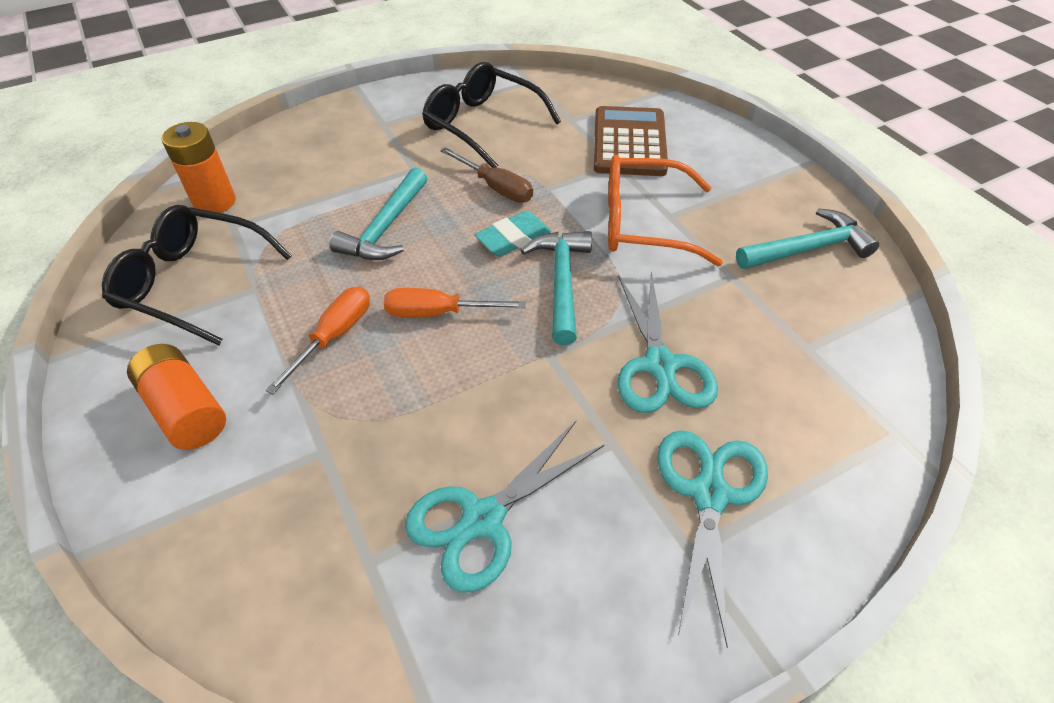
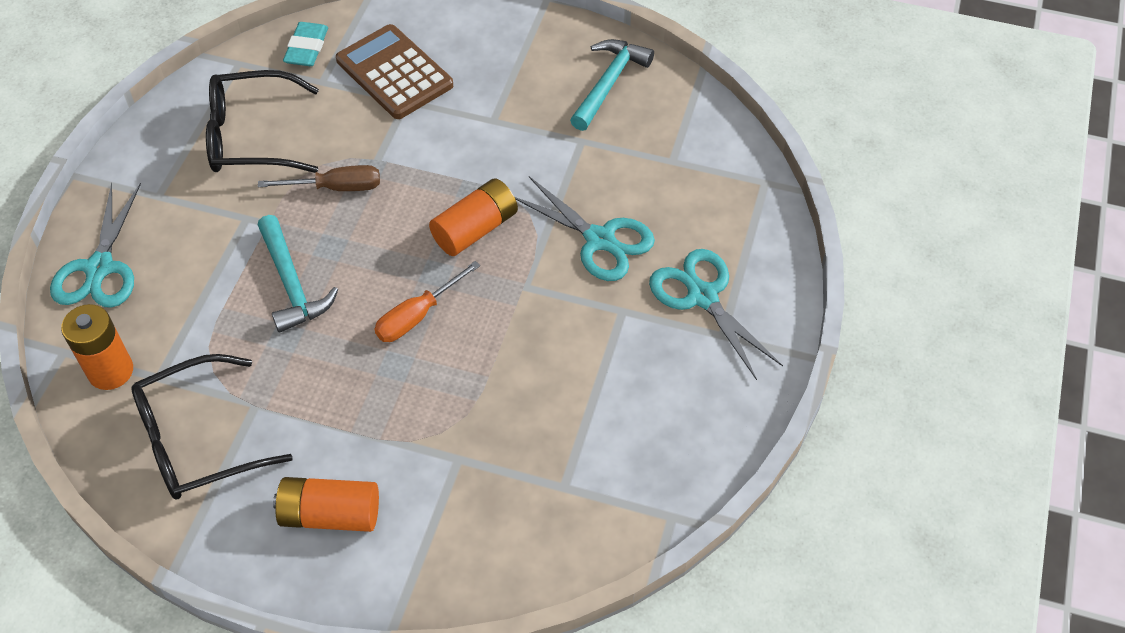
camera: 45 degrees left, 5 degrees up
orange screwdriver [266,286,370,394] -> none
turquoise scissors [405,421,604,592] -> turquoise scissors moved to [50,182,141,308]
turquoise eraser [475,211,551,256] -> turquoise eraser moved to [283,22,328,66]
turquoise hammer [521,231,592,345] -> orange battery [429,178,518,256]
orange glasses [608,155,723,266] -> none

